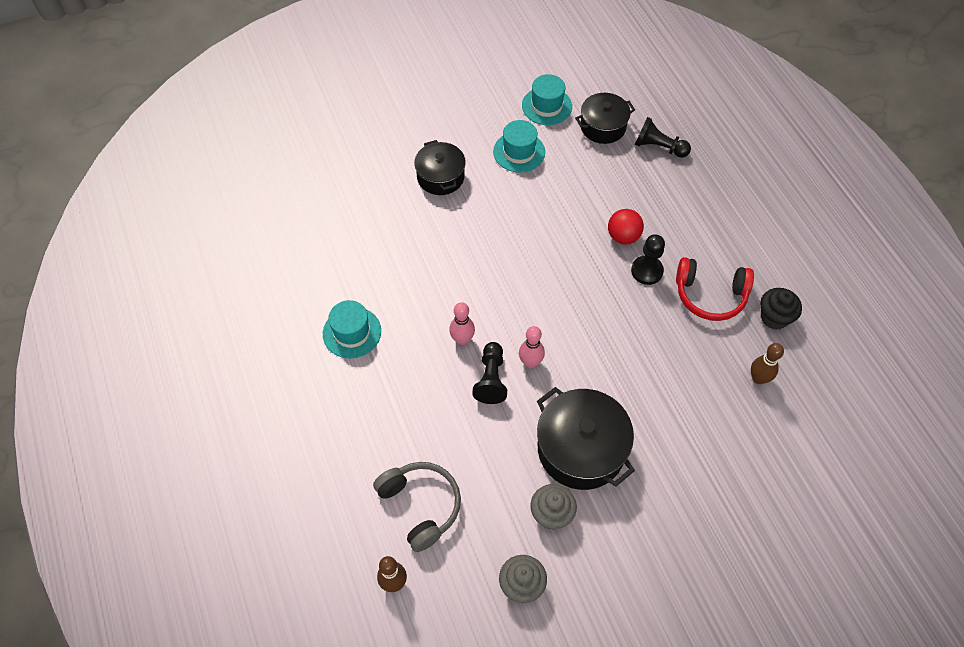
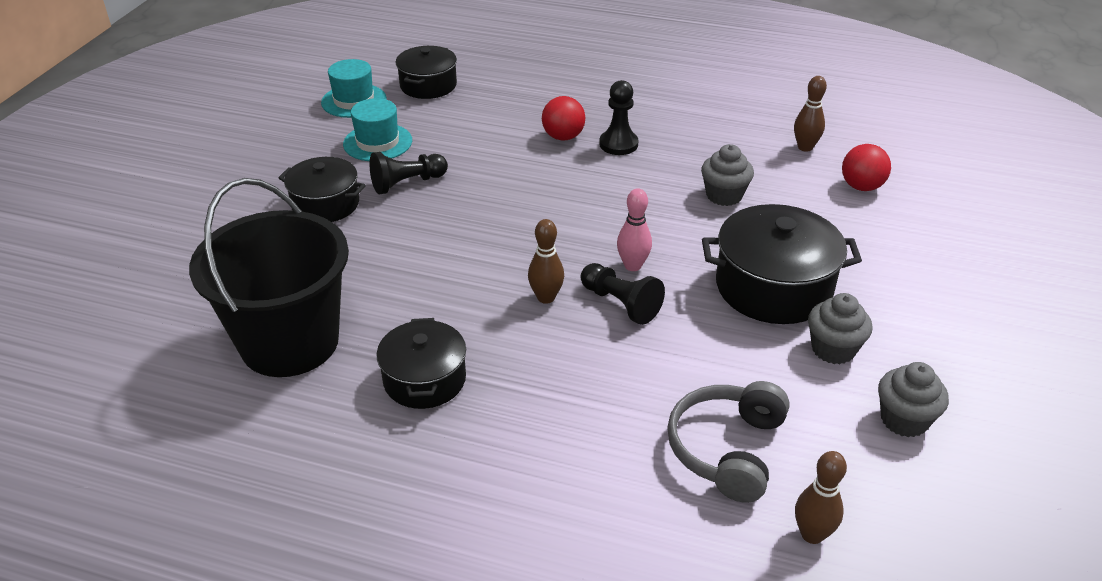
camera: 50 degrees left, 20 degrees down
turquoise hat [323,300,381,359] -> black pot [377,318,466,409]
grey headphones [373,462,461,552] -> grey headphones turned 75 degrees counterclockwise [667,381,790,503]
pink bowling pin [449,302,475,345] -> brown bowling pin [528,219,564,304]
black pawn [635,117,691,158] -> black pawn moved to [370,152,448,194]
red headphones [676,257,754,321] -> none
black cupcake [760,288,802,330] -> none
none -> black bucket [189,178,349,377]
none -> grey cupcake [701,144,754,206]
none -> red ball [842,144,891,191]

